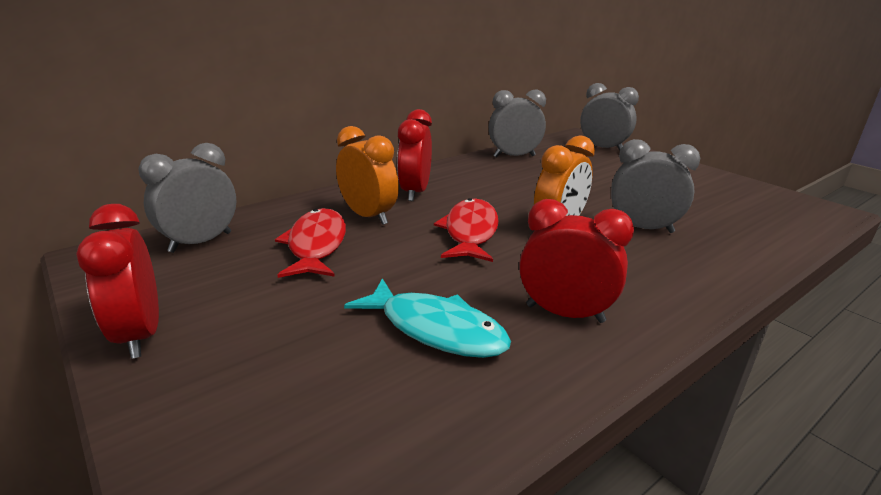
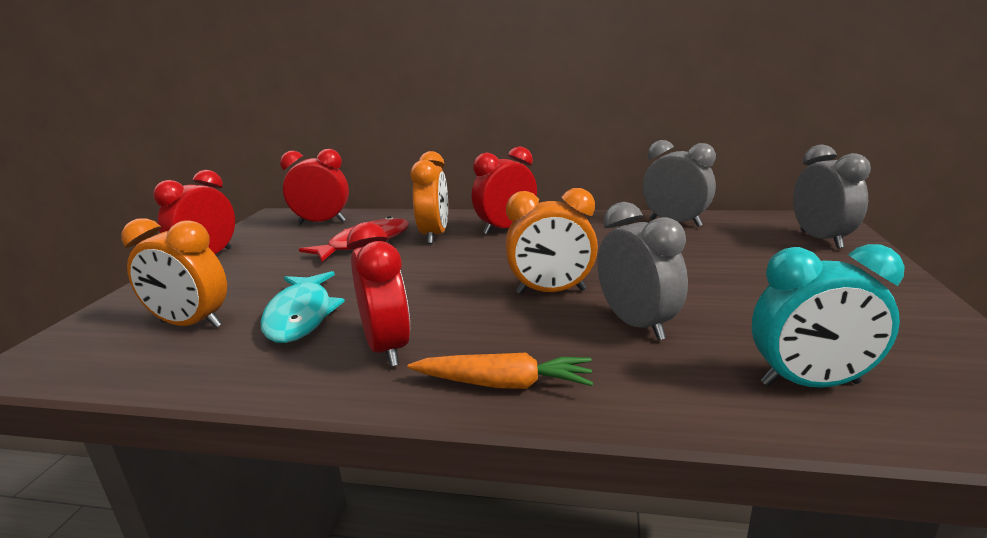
camera: 50 degrees right, 5 degrees down
grey clock [139,143,237,253] -> red clock [280,149,349,224]
red fish [434,198,499,262] -> none
none -> orange clock [121,219,227,328]
none -> orange carrot [407,353,593,389]
none -> turquoise clock [752,244,905,388]

